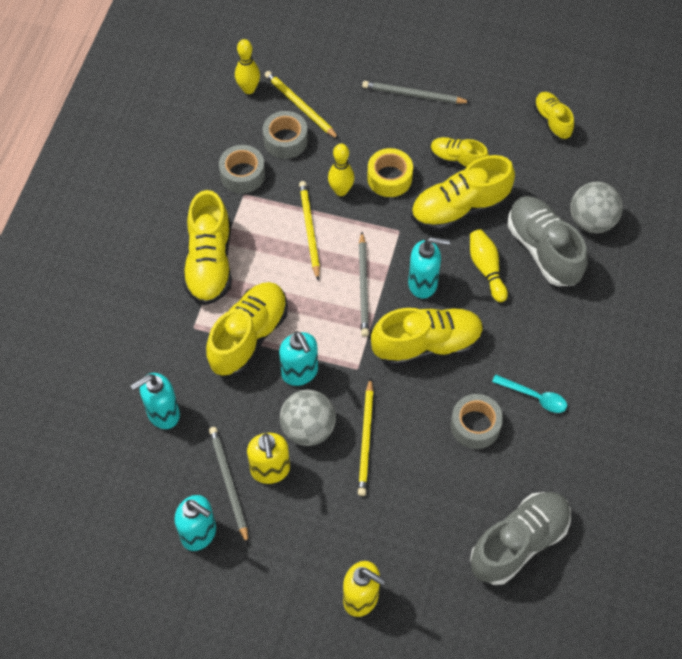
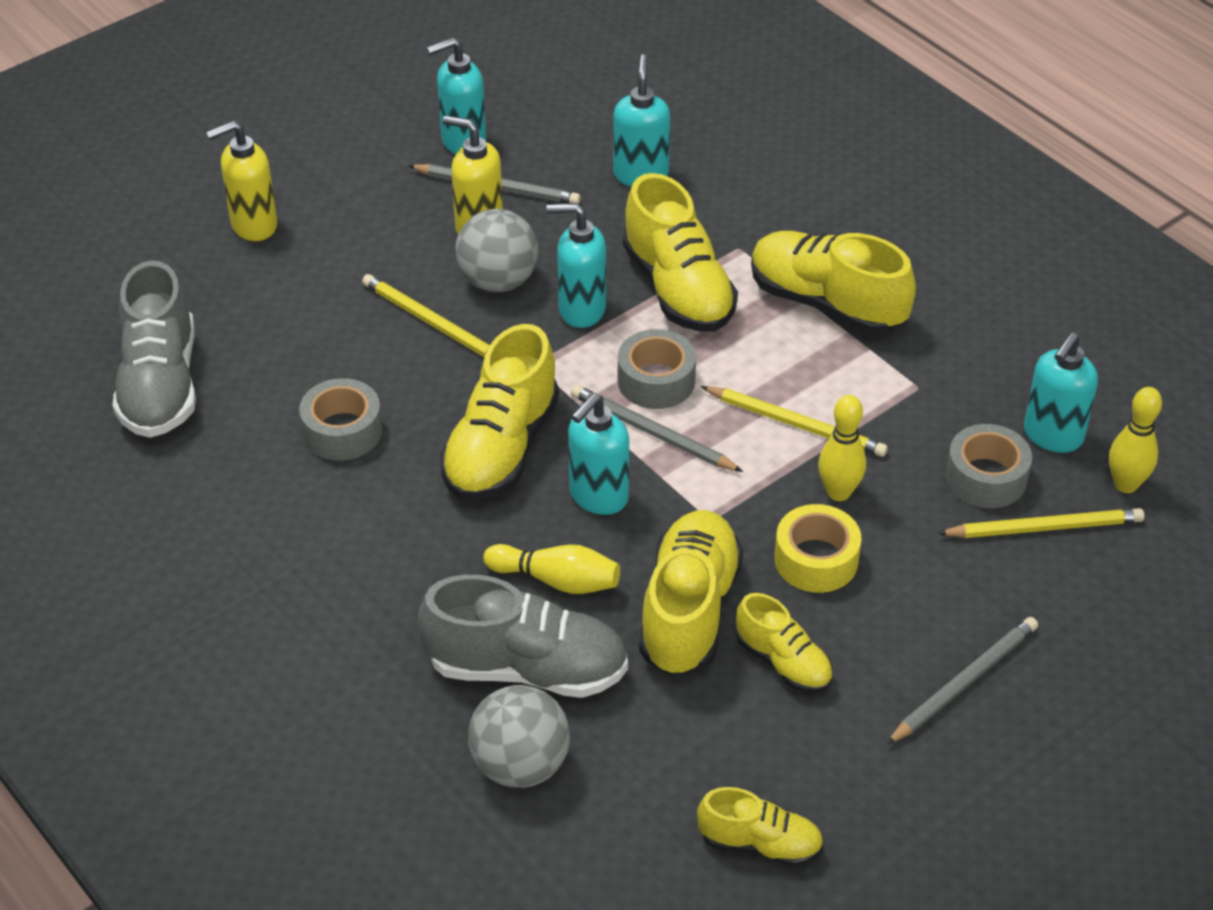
camera: 125 degrees right, 15 degrees down
grey tape [219,145,265,194] -> grey tape moved to [618,329,696,409]
yellow shoe [430,137,489,169] -> yellow shoe turned 75 degrees clockwise [736,593,833,693]
turquoise spoon [492,375,567,413] -> none
none -> turquoise soap dispenser [1024,332,1098,453]

